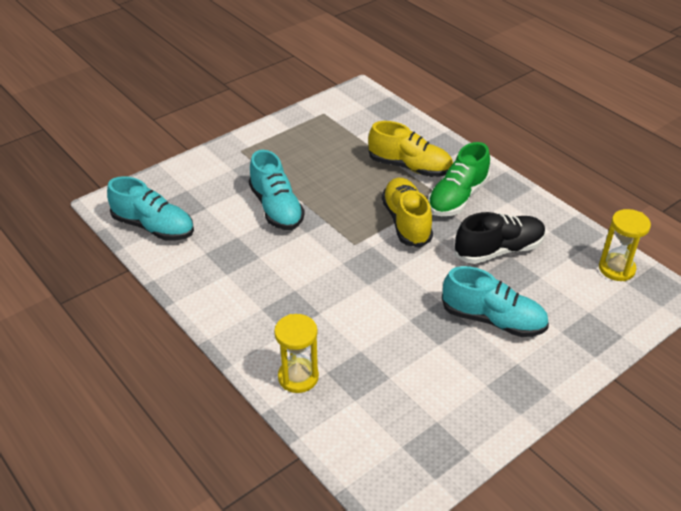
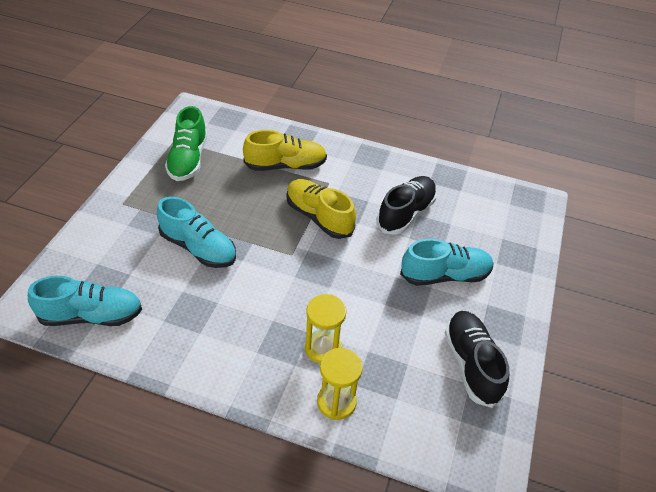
camera: 35 degrees left, 5 degrees up
green shoe [428,142,490,216] -> green shoe moved to [165,106,208,181]
yellow hourglass [599,209,651,281] -> yellow hourglass moved to [305,294,347,363]
none -> black shoe [445,311,509,408]

